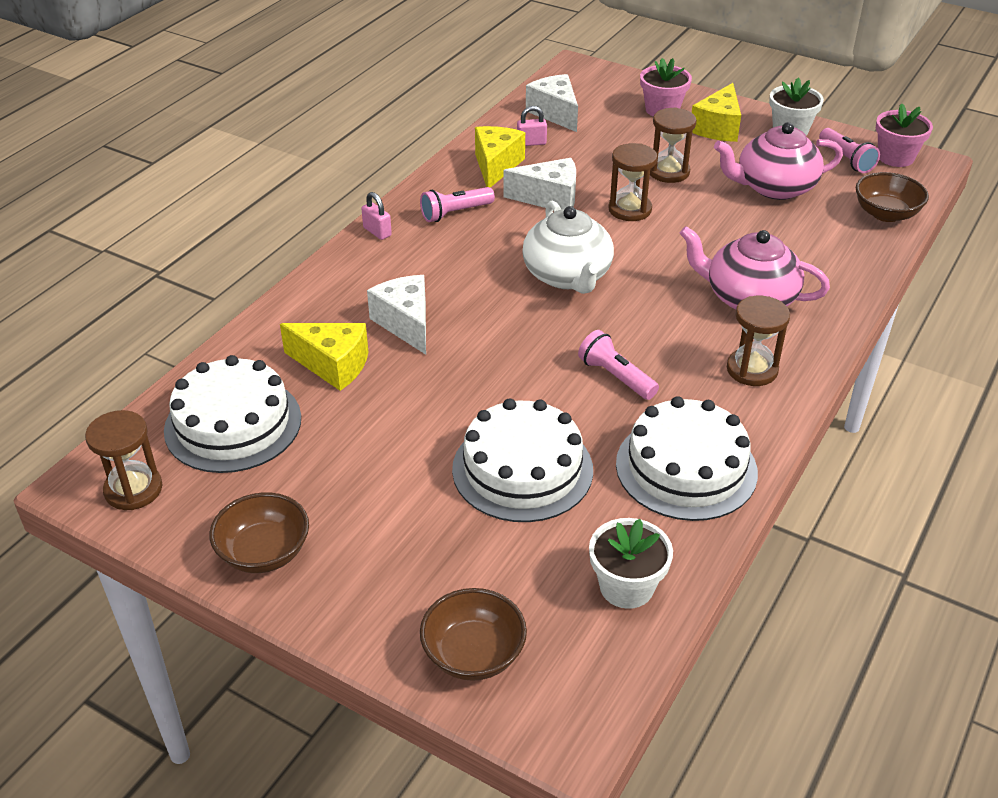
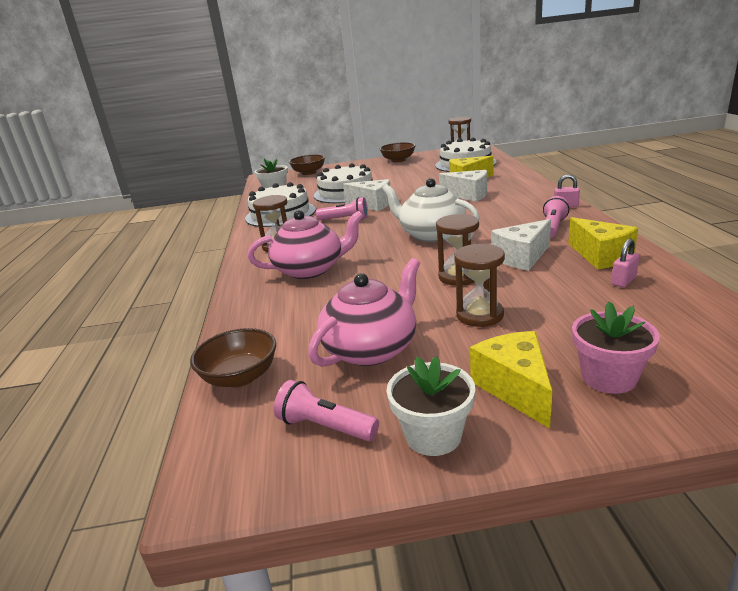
camera: 145 degrees right, 15 degrees down
white cheese [526,74,578,132] -> white cheese moved to [343,179,390,211]
pink flower pot [876,104,933,167] -> none

